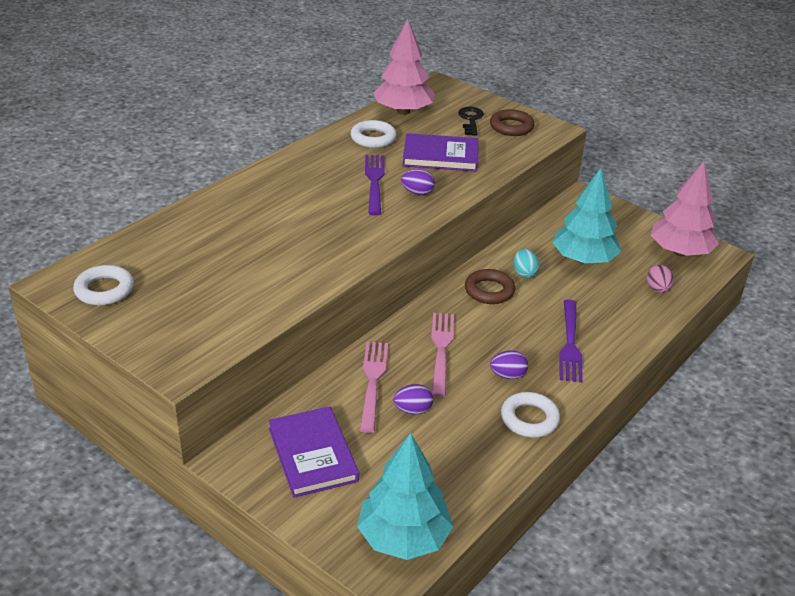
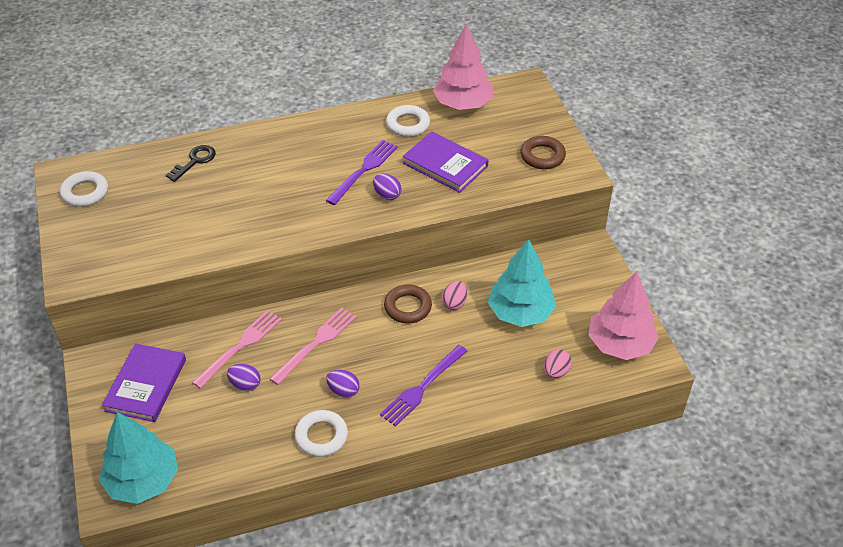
camera: 35 degrees right, 10 degrees up
black key [458,107,484,136] -> black key moved to [166,145,216,182]
turquoise egg [513,249,540,278] -> pink egg [442,281,467,310]

